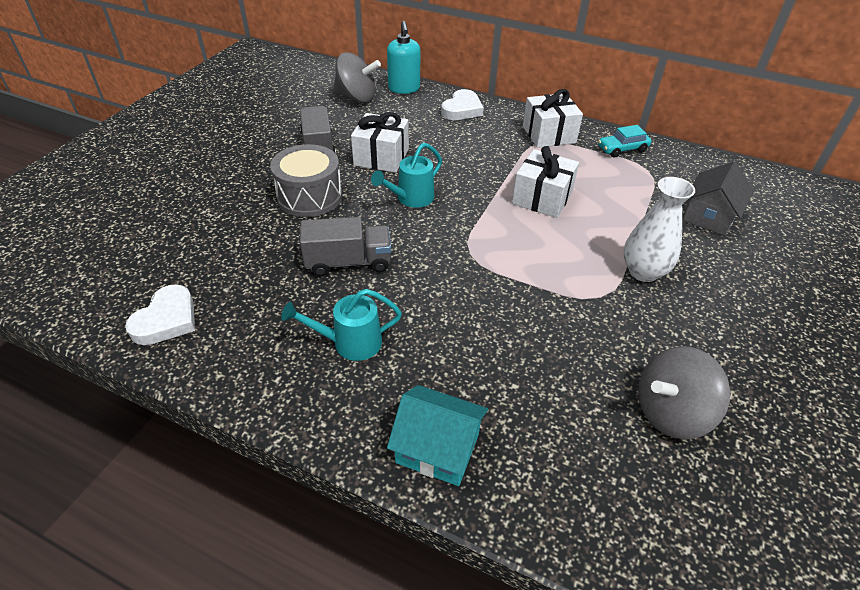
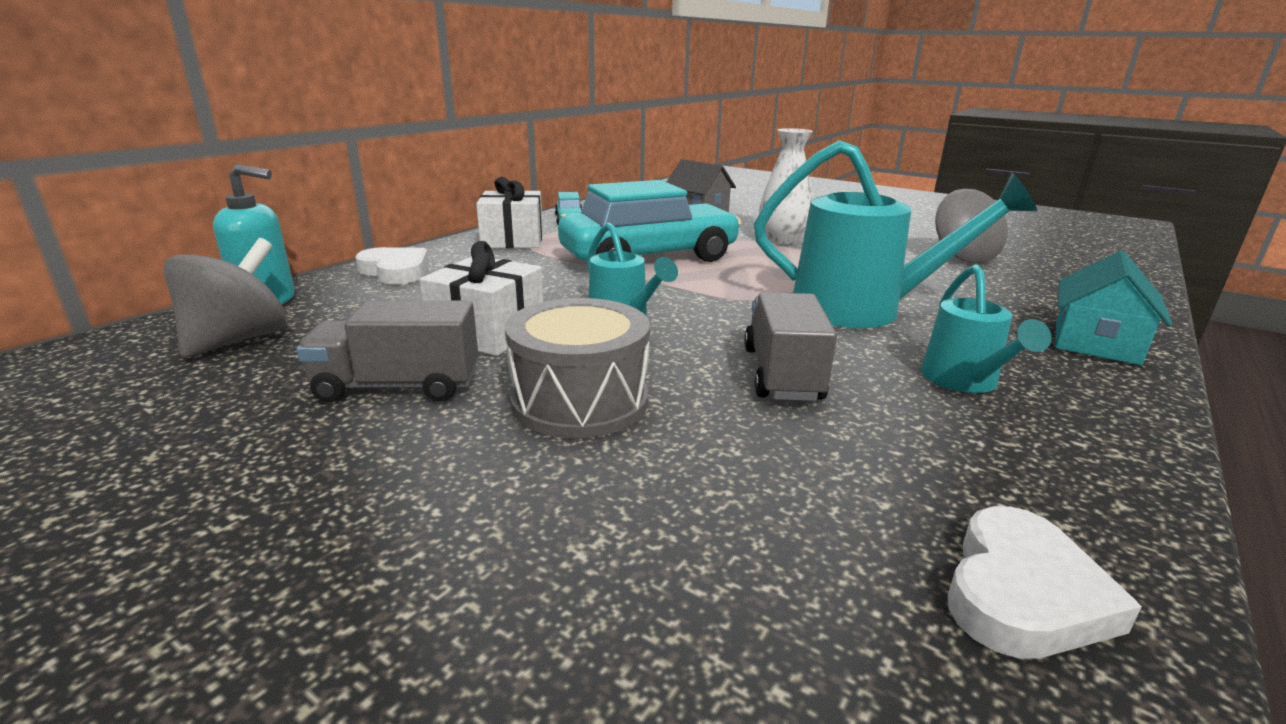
camera: 80 degrees left, 20 degrees down
white heart [125,284,195,345] -> white heart turned 90 degrees clockwise [948,506,1142,659]
white gift [512,146,579,218] -> turquoise car [558,180,742,262]
none -> turquoise watering can [754,140,1037,328]

